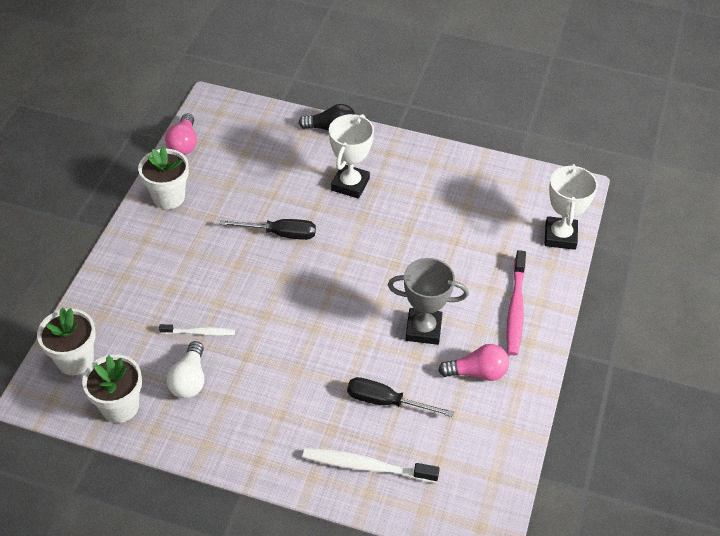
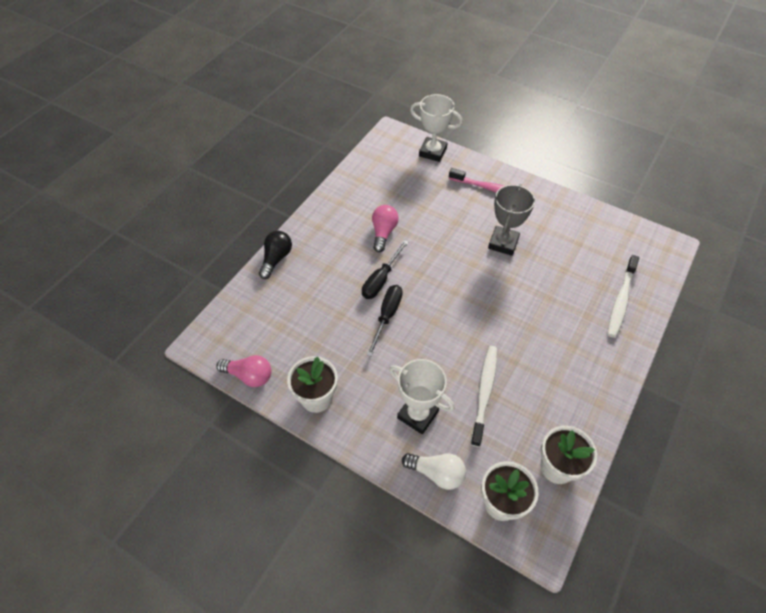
camera: 75 degrees left, 5 degrees up
white toothbrush [159,324,235,336] -> white toothbrush [470,346,497,447], size x1.67
white light bulb [166,341,204,399] -> white light bulb moved to [402,453,466,490]
white trophy [329,114,374,199] -> white trophy moved to [389,359,454,434]
black screwdriver [347,377,454,417] -> black screwdriver moved to [362,240,408,299]
pink light bulb [438,344,509,381] -> pink light bulb moved to [372,205,399,252]

